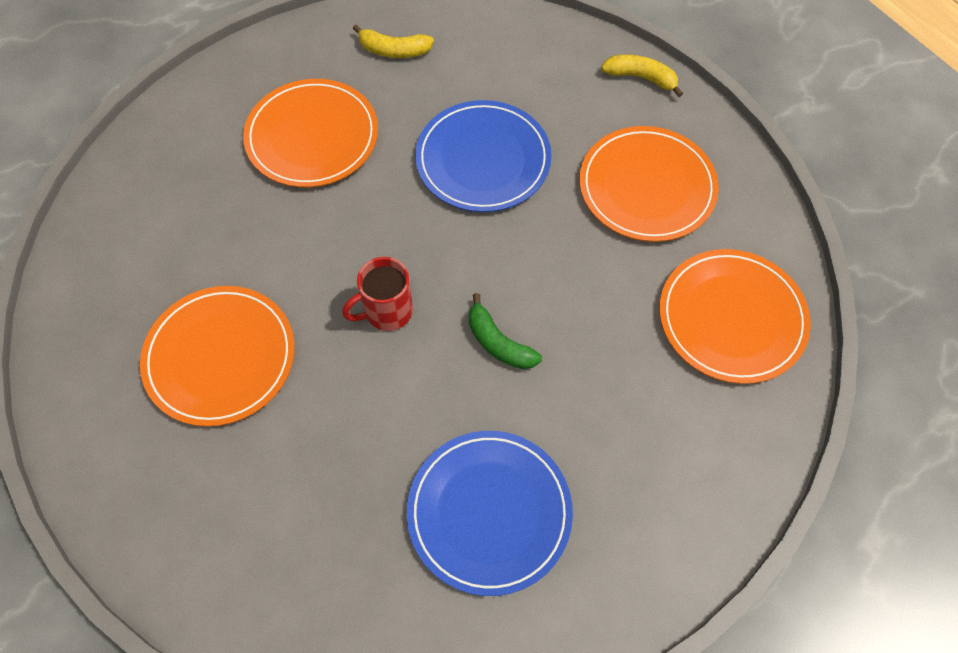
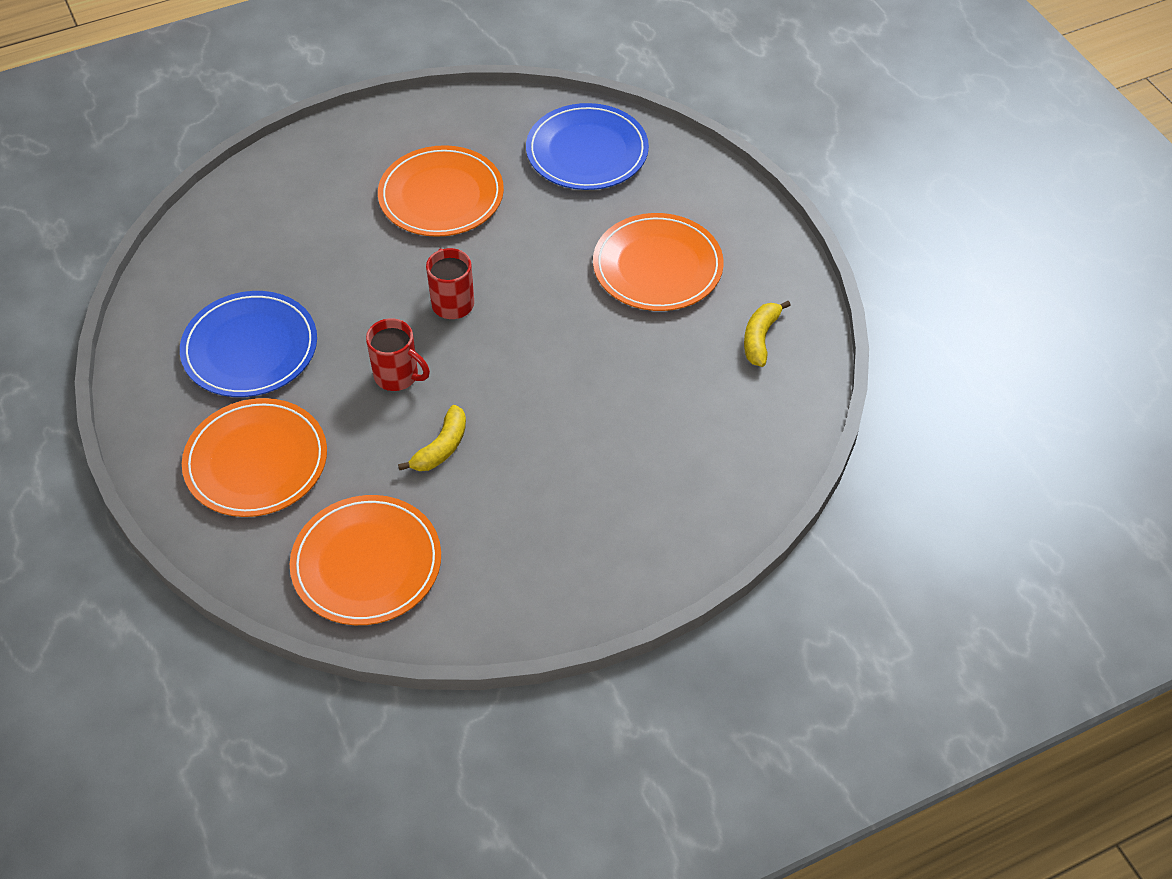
camera: 100 degrees right, 10 degrees down
blue plate [415,100,552,212] -> blue plate moved to [526,103,649,190]
green banana [469,293,542,369] -> red mug [366,318,430,391]
orange plate [579,126,719,242] -> orange plate moved to [182,398,327,517]
yellow banana [601,54,683,97] -> yellow banana moved to [398,405,466,471]

